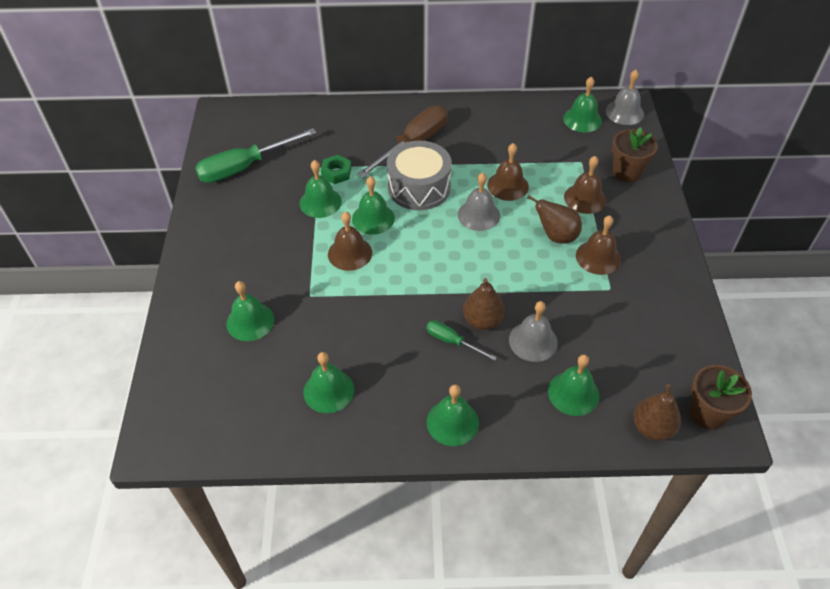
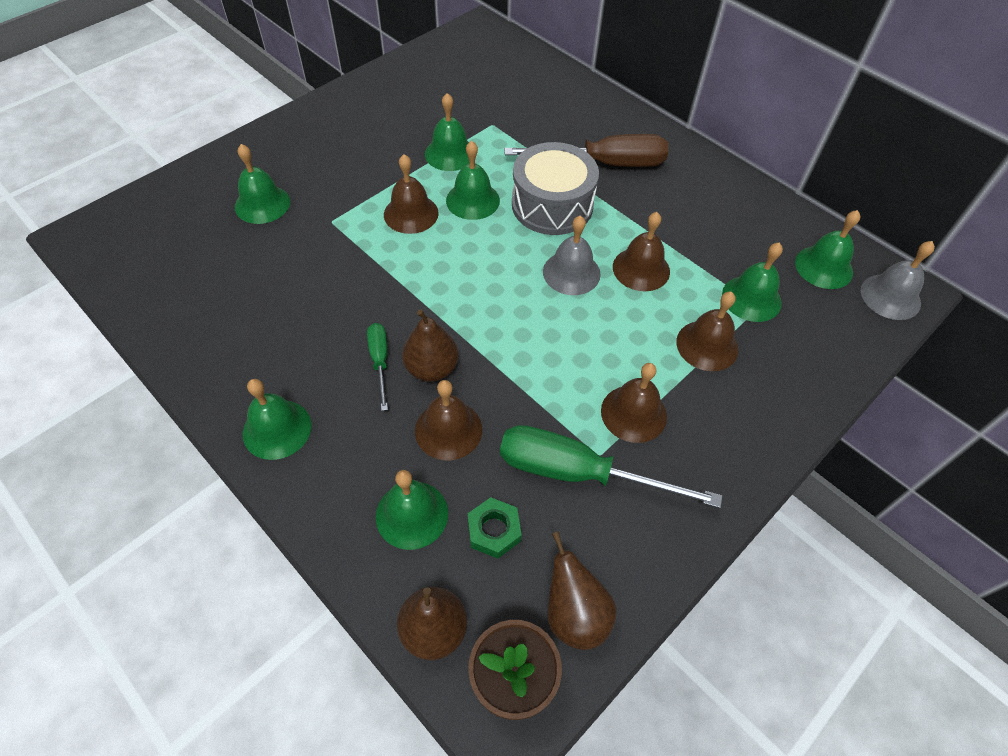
camera: 45 degrees right, 5 degrees up
green screwdriver [195,128,316,183] -> green screwdriver moved to [500,425,722,508]
green bell [303,352,354,413] -> green bell moved to [722,243,783,322]
green nut [321,155,351,184] -> green nut moved to [468,497,522,559]
grey bell [509,301,558,362] -> brown bell [415,380,482,460]
brown pear [527,195,582,244] -> brown pear moved to [548,531,617,650]
brown flower pot [612,127,658,182] -> none

